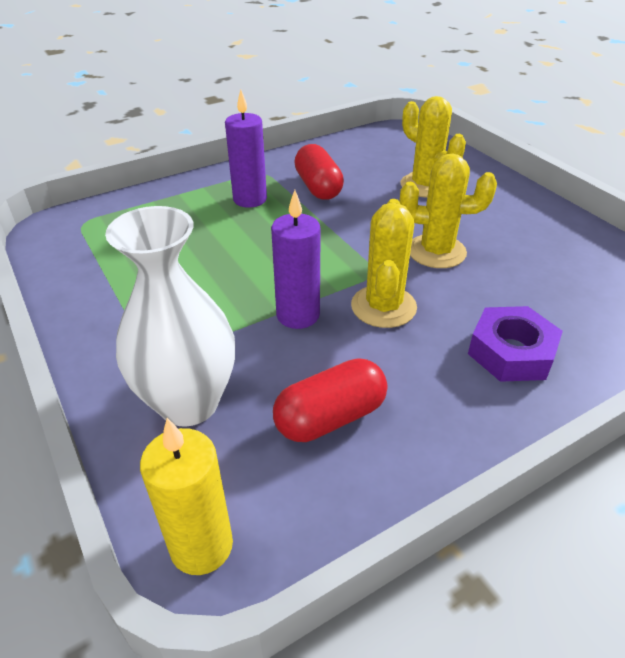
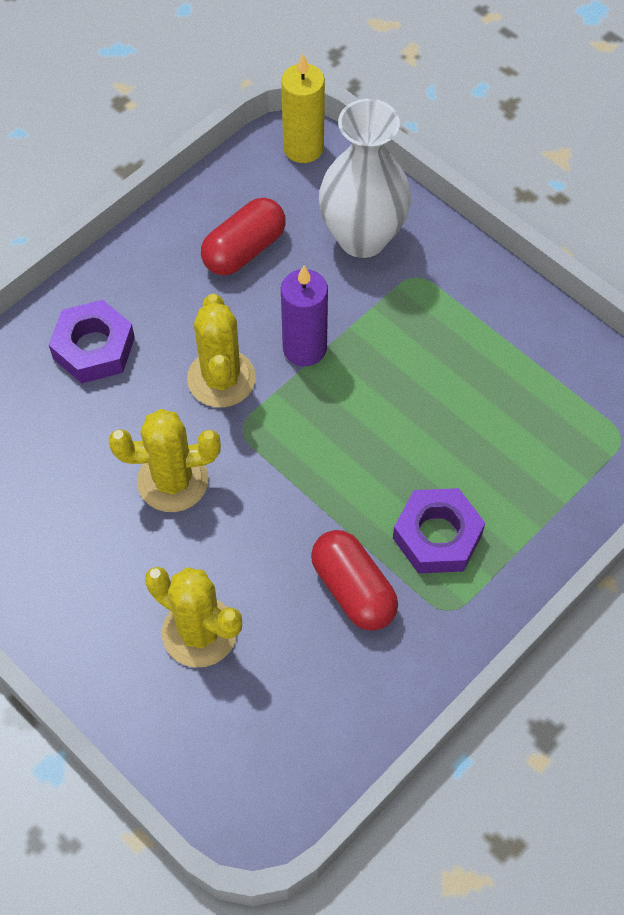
camera: 165 degrees right, 20 degrees up
purple candle [225,90,267,208] -> purple nut [393,488,485,573]

